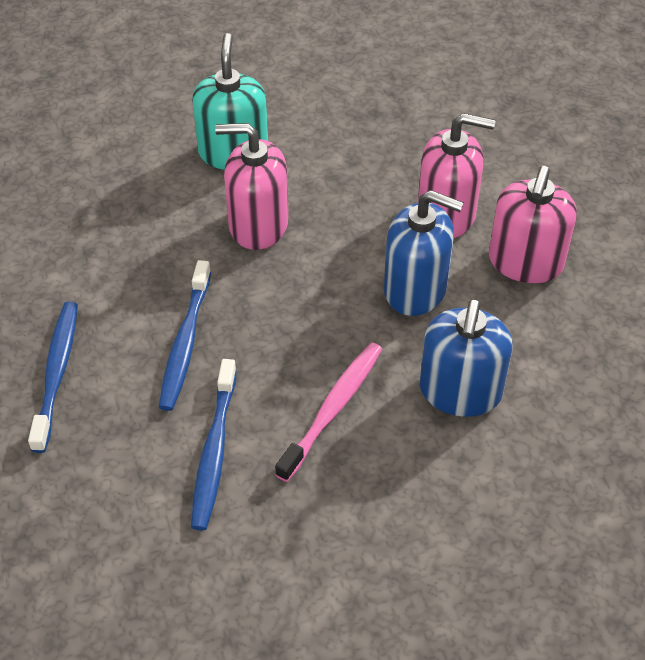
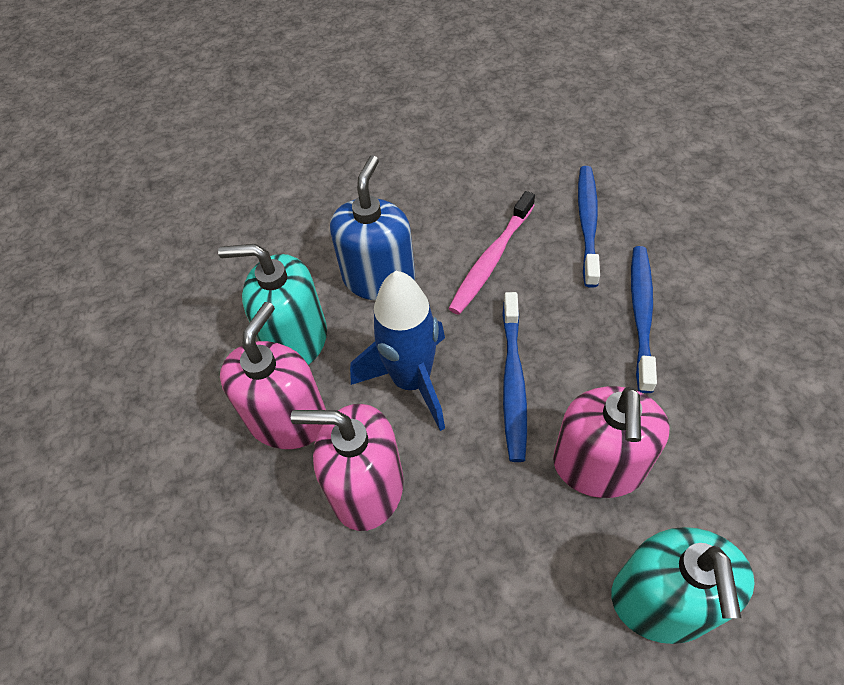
camera: 175 degrees left, 5 degrees up
blue toothbrush [28,301,78,453] -> blue toothbrush moved to [502,292,527,462]
pink soap dispenser [215,123,289,250] -> pink soap dispenser turned 90 degrees clockwise [553,386,670,498]
blue soap dispenser [384,190,464,316] -> blue rocket [350,271,445,431]
none -> turquoise soap dispenser [218,244,327,365]

